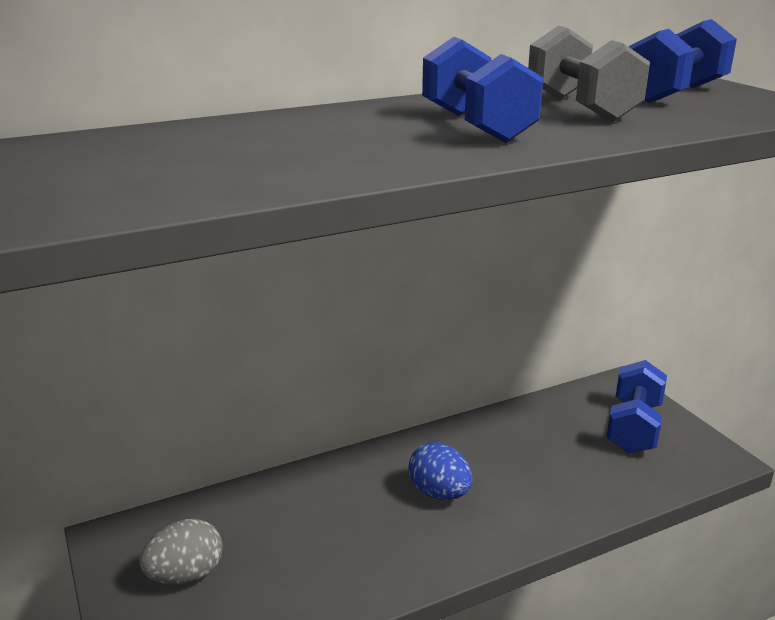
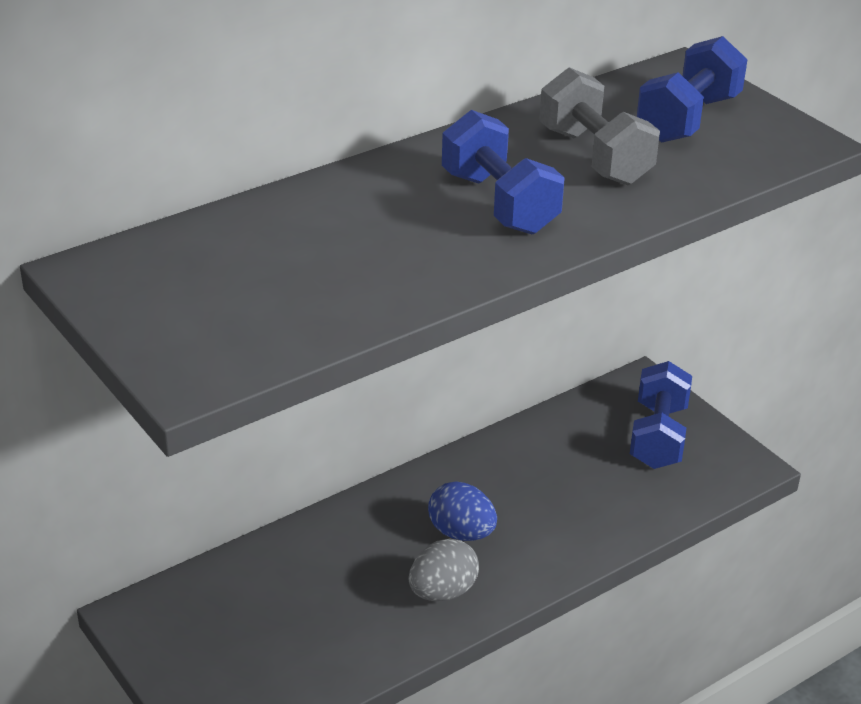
camera: 10 degrees left, 10 degrees up
grey egg [139,519,223,585] -> grey egg moved to [409,539,479,601]

